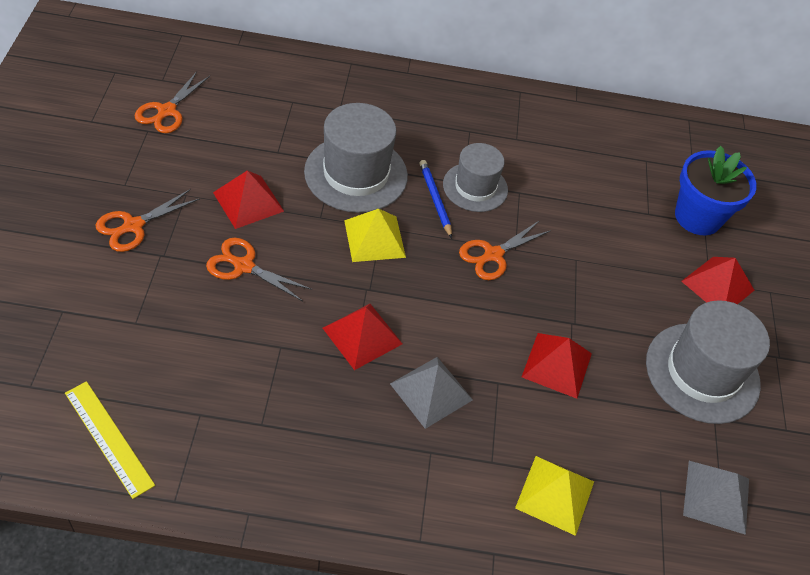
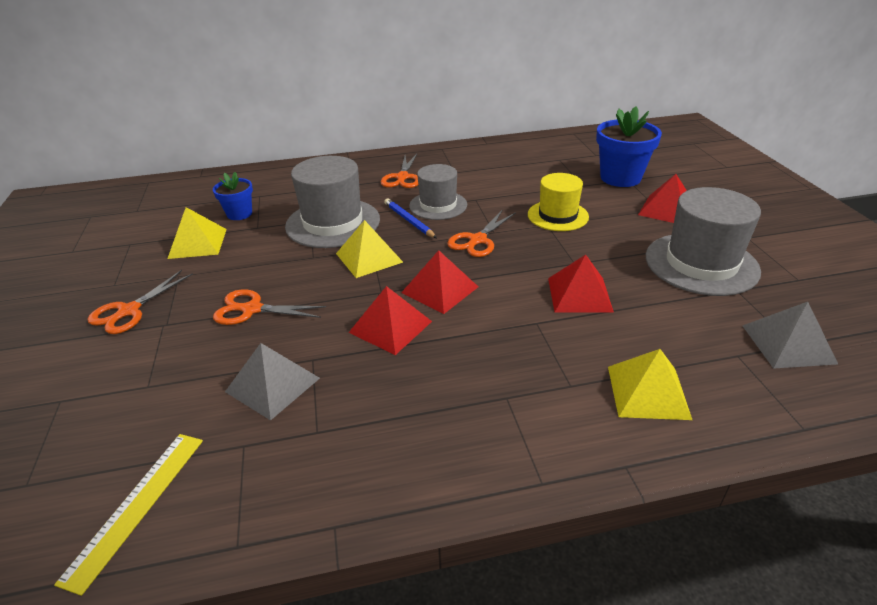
camera: 10 degrees left, 15 degrees down
yellow ruler [65,381,155,499] -> yellow ruler turned 75 degrees clockwise [54,434,203,596]
orange scissors [134,71,210,133] -> orange scissors moved to [381,154,418,188]
red pyramid [213,171,284,229] -> red pyramid moved to [401,250,478,314]
grey pyramid [390,357,473,429] -> grey pyramid moved to [225,343,320,420]
none -> yellow pyramid [167,207,227,259]
none -> blue flower pot [213,172,253,220]
none -> yellow hat [528,173,589,231]

